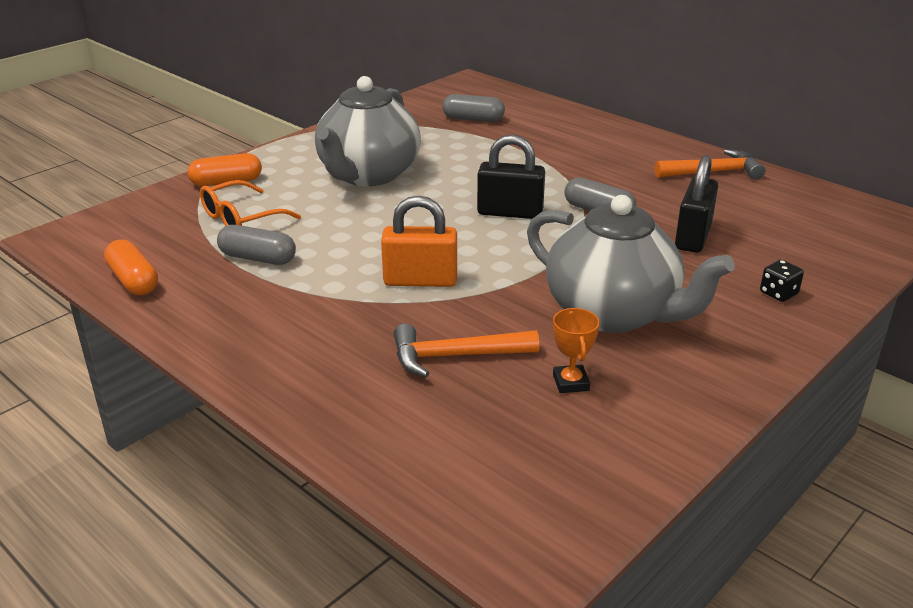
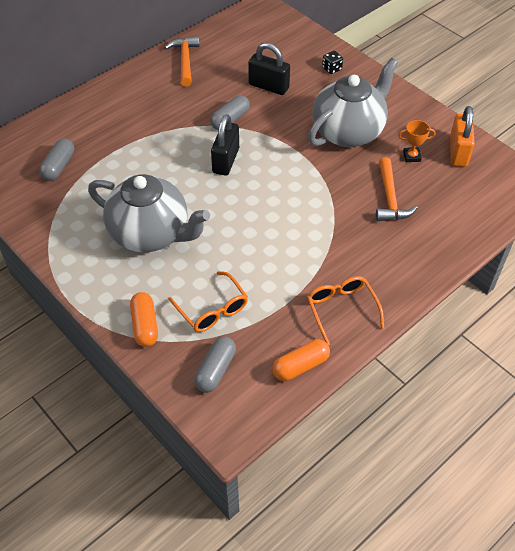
camera: 85 degrees left, 20 degrees up
grey capsule [217,225,296,265] -> grey capsule moved to [194,337,236,393]
orange padlock [381,196,457,287] -> orange padlock moved to [450,106,475,167]
none -> orange glasses [307,276,384,345]

